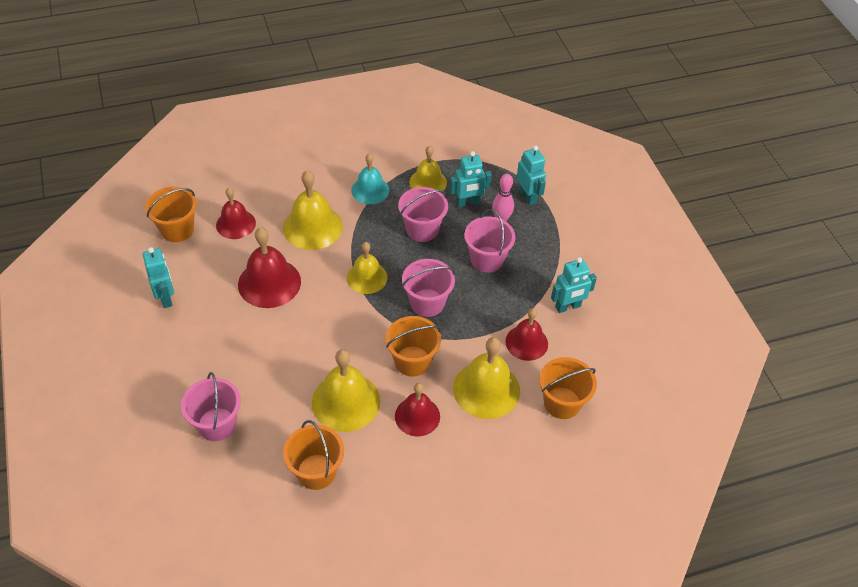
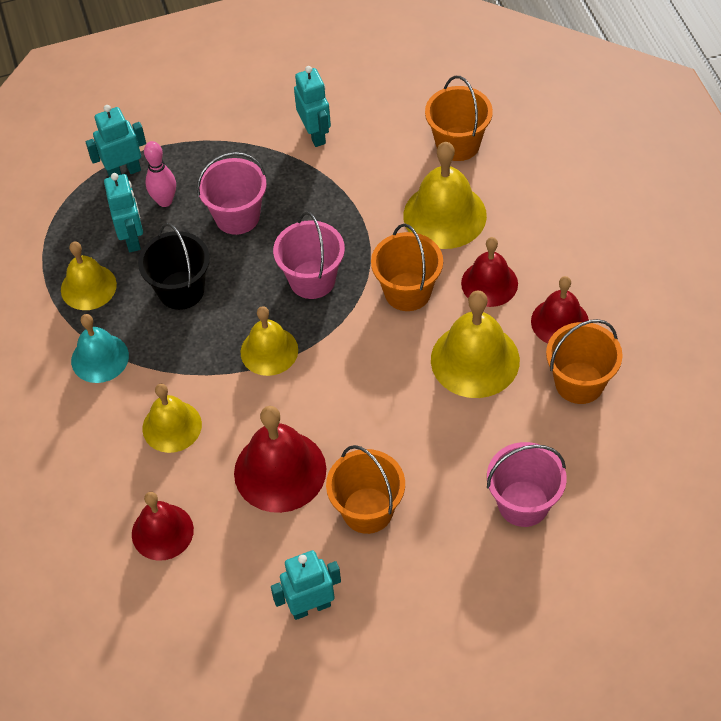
camera: 85 degrees left, 5 degrees up
orange bucket [145,187,197,242] -> orange bucket moved to [326,445,405,534]
yellow bell [283,170,343,250] -> yellow bell [142,384,202,453], size x0.66
pink bucket [398,187,448,242] -> black bucket [138,223,210,310]
red bell [505,308,548,361] -> red bell moved to [531,276,589,343]

